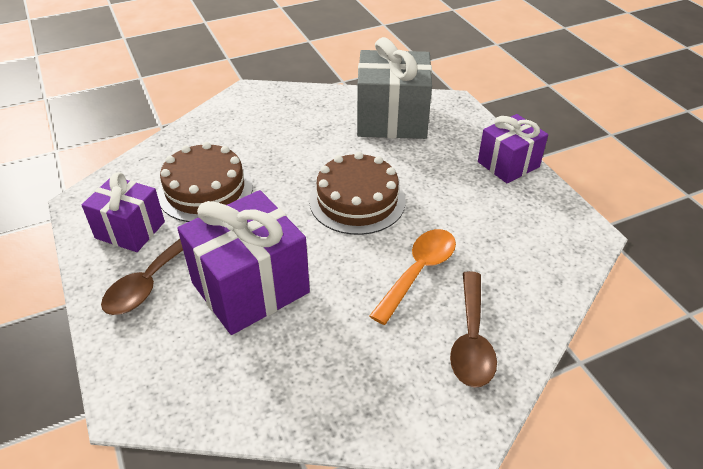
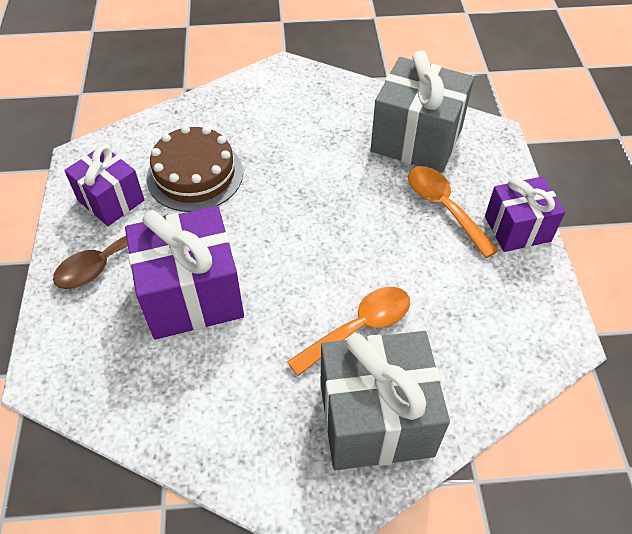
camera: 20 degrees right, 10 degrees up
brown cake [309,152,406,235] -> none
brown spoon [450,271,497,387] -> grey gift [321,331,450,470]
none -> orange spoon [408,166,499,258]

